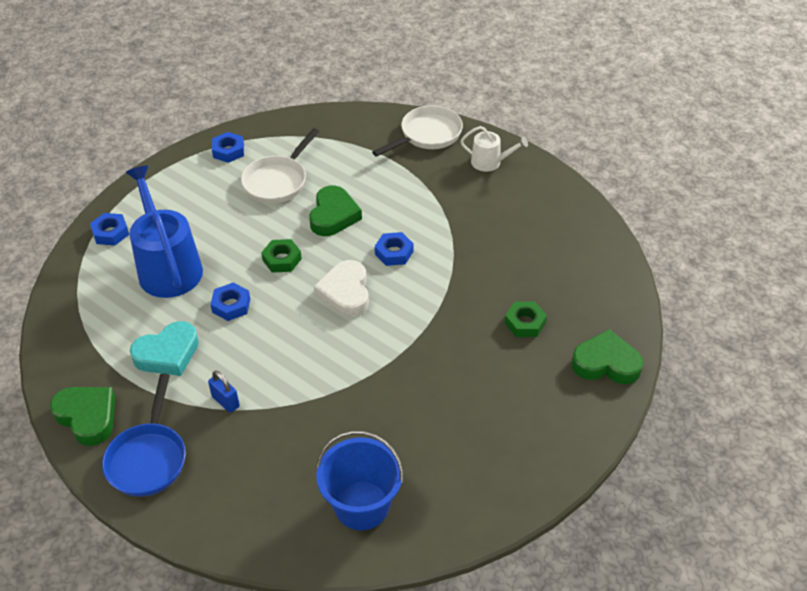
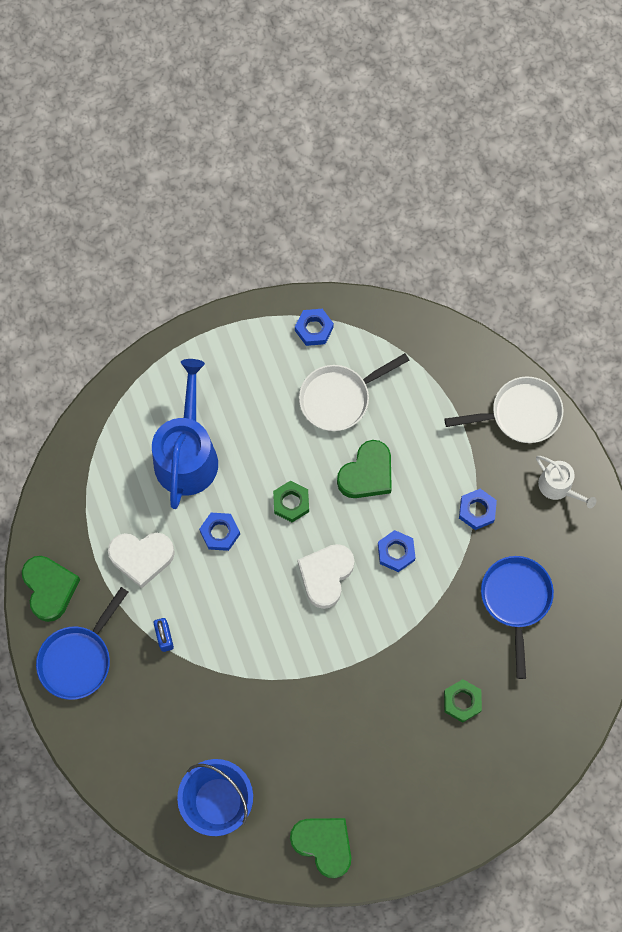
camera: 30 degrees right, 25 degrees up
blue nut [90,213,129,246] -> blue nut moved to [459,489,497,530]
turquoise heart [130,321,199,376] -> white heart [108,533,175,588]
green heart [571,329,644,384] -> green heart moved to [290,818,351,878]
none -> blue pan [481,556,554,679]

